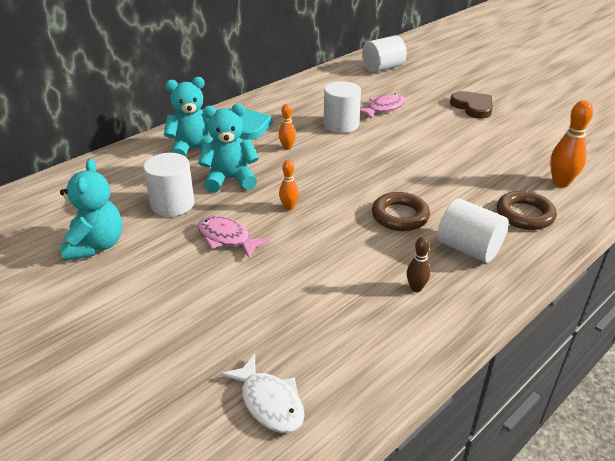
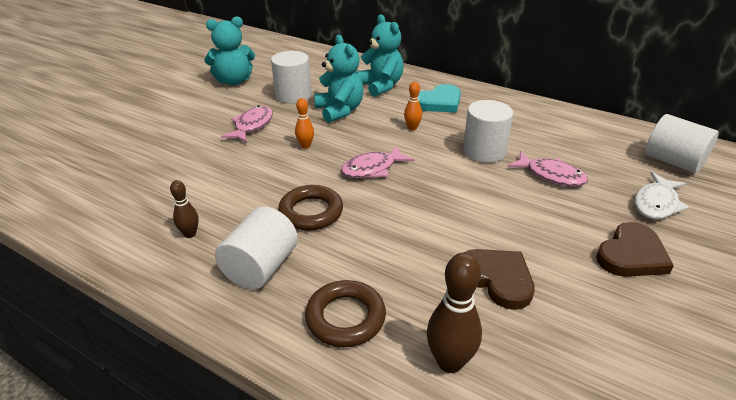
camera: 75 degrees right, 0 degrees up
white fish [220,354,305,433] -> white fish moved to [634,172,689,219]
orange bowling pin [550,100,593,188] -> brown bowling pin [427,253,482,373]
none -> pink fish [341,146,414,178]
none -> brown heart [464,249,535,310]

